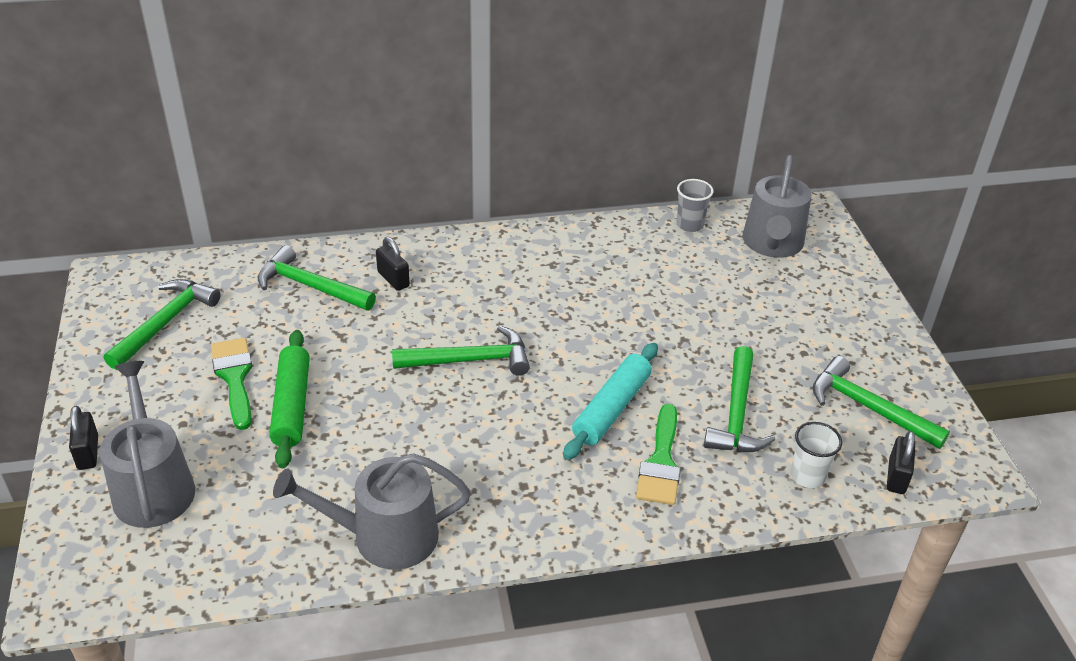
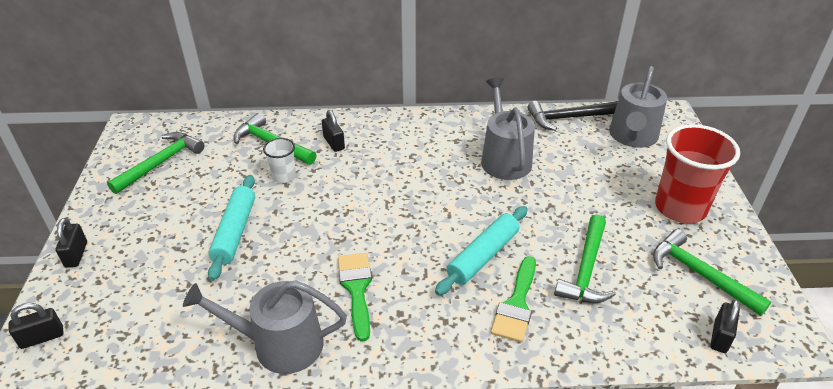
camera: 10 degrees right, 0 degrees up
grey watering can [100,361,195,528] -> grey watering can moved to [481,77,535,180]
green brush [211,338,252,430] -> green brush moved to [338,253,372,342]
green rolling pin [269,330,310,468] -> turquoise rolling pin [208,175,255,281]
green hammer [392,326,530,376] -> none
grey cup [676,179,714,232] -> black hammer [528,101,618,131]
white cup [791,422,842,488] -> white cup moved to [263,138,296,183]
none -> black padlock [9,303,64,349]
none -> red cup [655,124,740,223]

